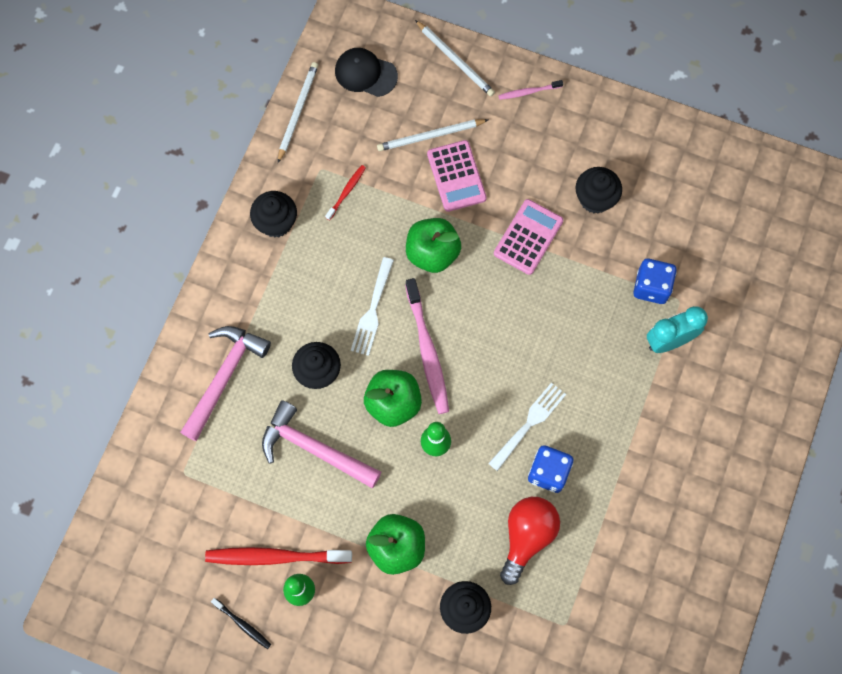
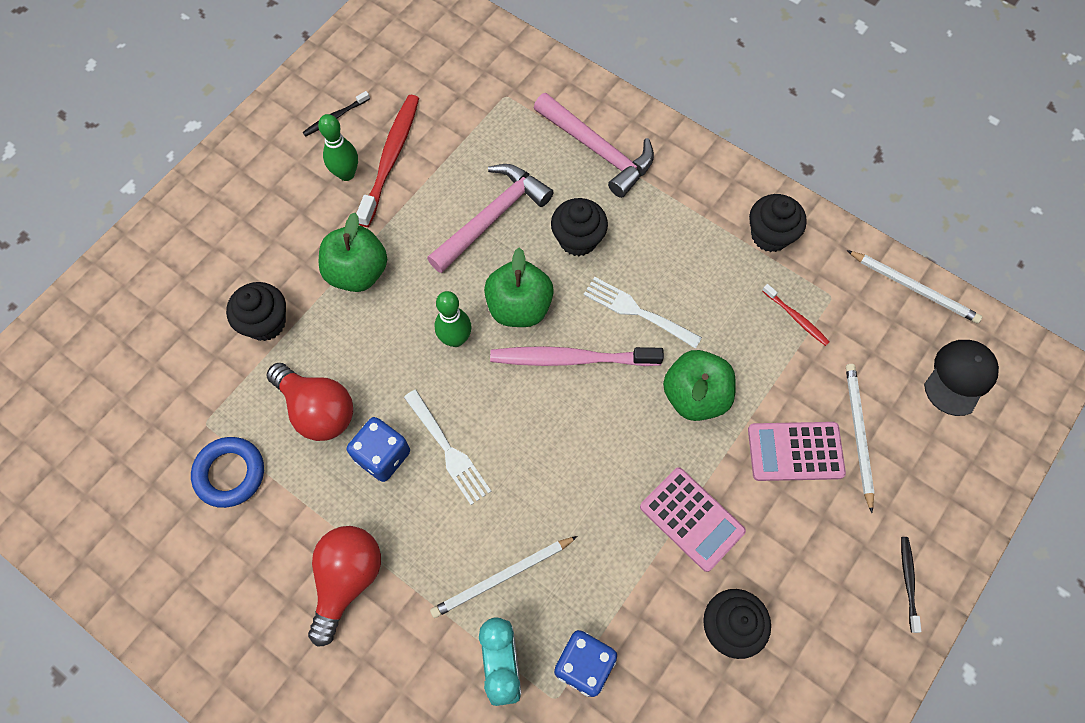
camera: 105 degrees right, 5 degrees down
white pencil [415,20,495,97] -> white pencil moved to [430,536,578,618]
pink toothbrush [498,80,563,100] -> black toothbrush [901,537,921,633]
none -> blue ring [191,437,264,508]
none -> red light bulb [308,526,381,646]

